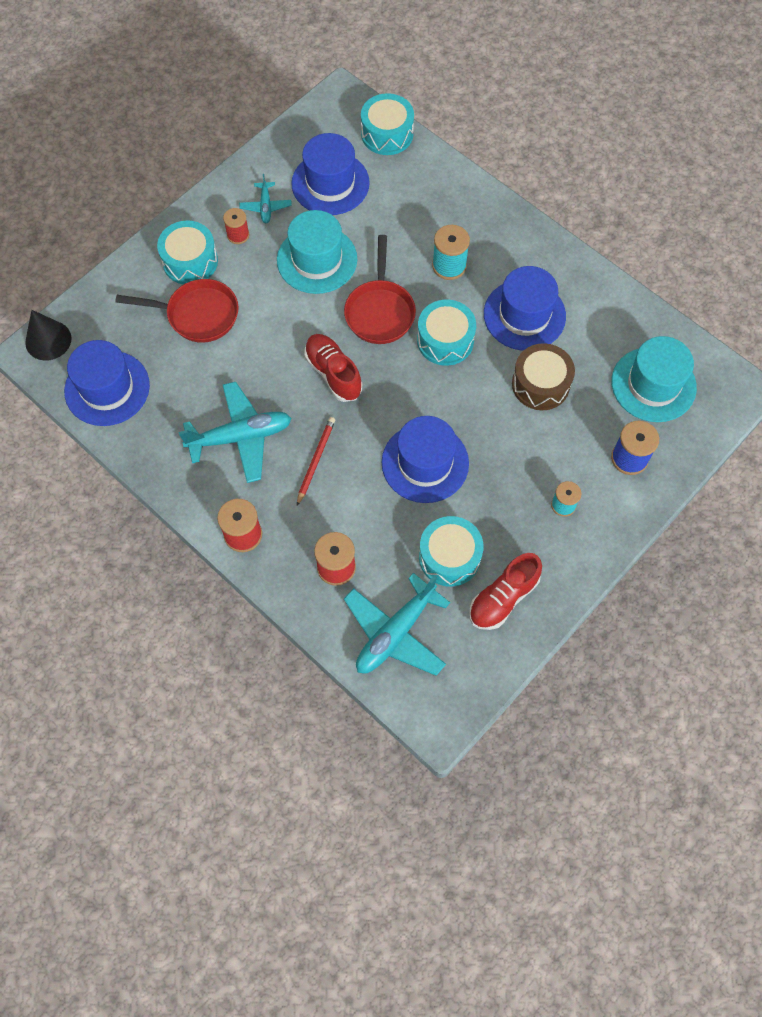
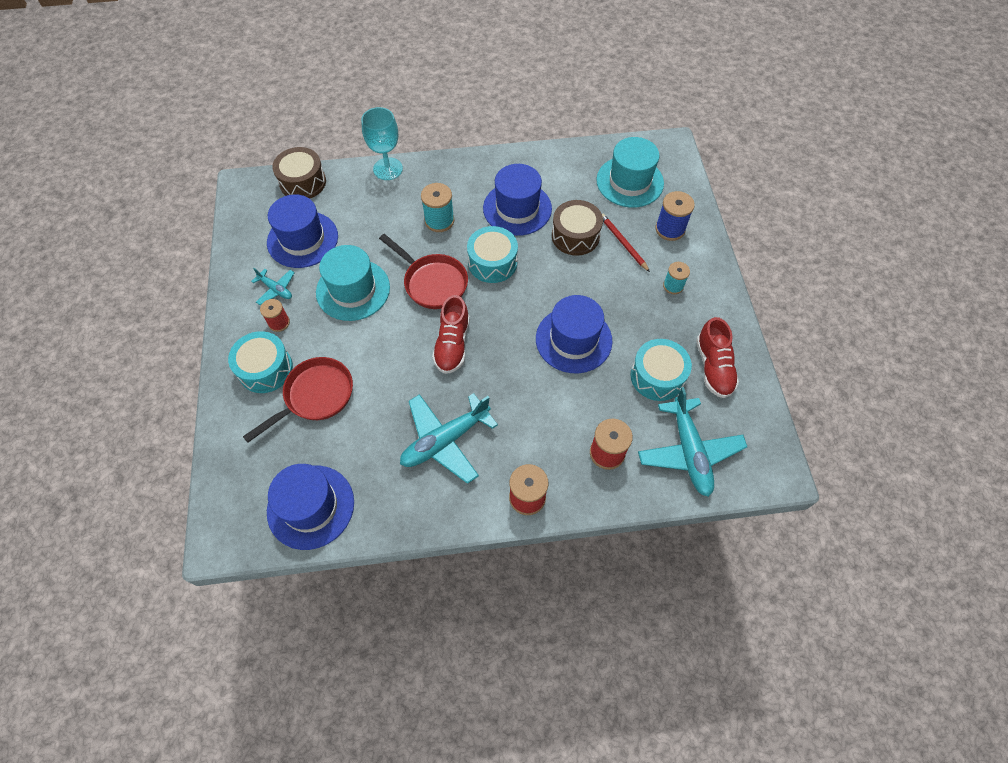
camera: 50 degrees left, 5 degrees down
black cone [25,310,71,361] -> none
turquoise plane [179,382,292,483] -> turquoise plane turned 150 degrees counterclockwise [400,393,498,484]
red pencil [297,417,335,506] -> red pencil moved to [602,214,650,272]
red shoe [304,334,362,402] -> red shoe turned 90 degrees counterclockwise [432,295,470,374]
turquoise drum [361,93,414,155] -> brown drum [272,147,326,199]
none -> turquoise goblet [361,107,403,180]

